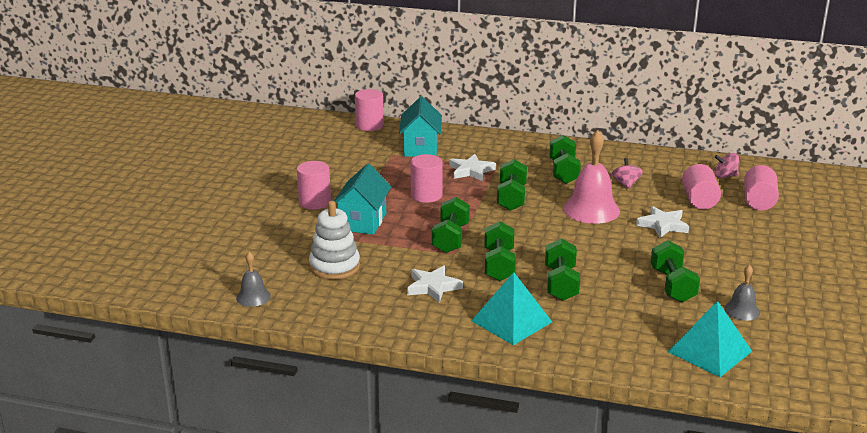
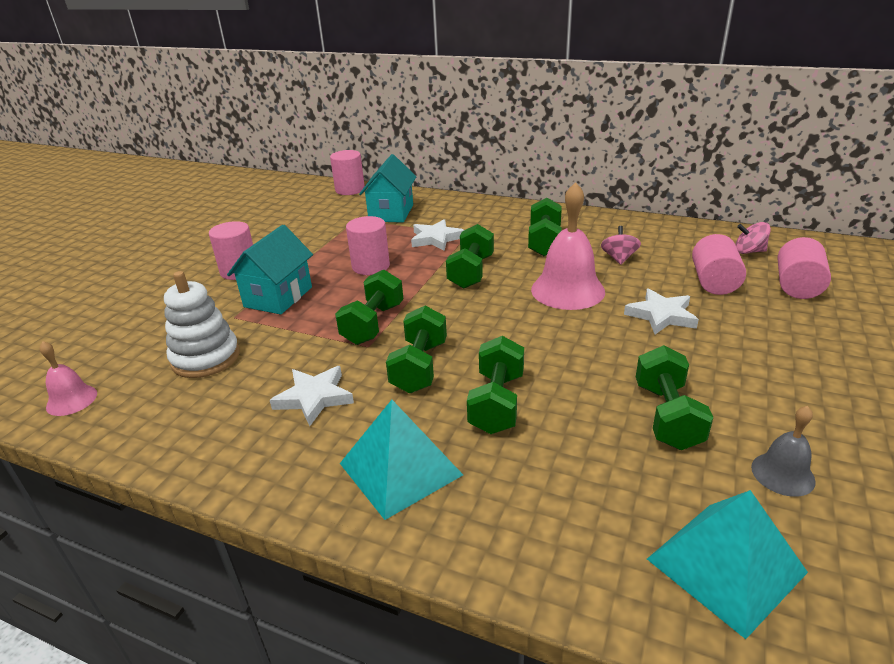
camera: 10 degrees right, 5 degrees up
grey bell [236,252,271,307] -> pink bell [39,341,97,416]

